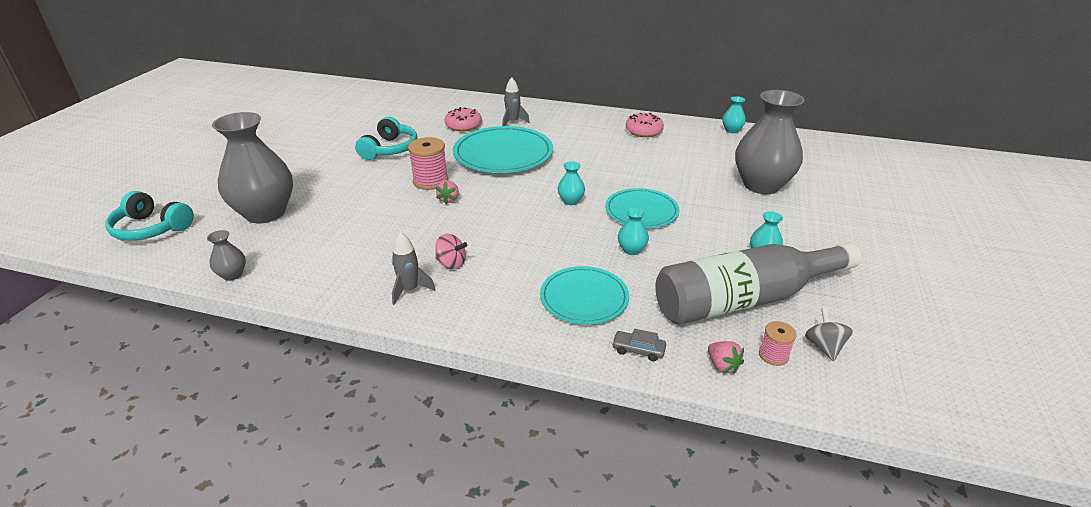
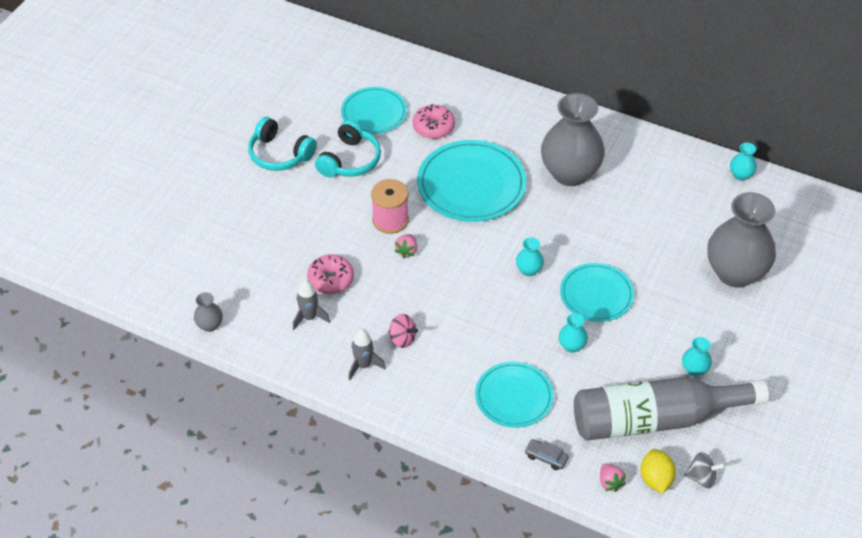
camera: 10 degrees right, 15 degrees up
turquoise headphones [105,191,194,241] -> turquoise headphones moved to [248,117,317,171]
grey vase [212,112,293,224] -> grey vase moved to [541,93,605,186]
grey rocket [502,77,530,126] -> grey rocket moved to [293,280,330,330]
pink donut [626,113,664,137] -> pink donut moved to [307,254,354,294]
pink spool [759,321,797,366] -> yellow lemon [641,449,676,493]
grey spinning top [805,307,853,361] -> grey spinning top turned 90 degrees clockwise [684,452,726,488]
none -> turquoise plate [341,87,407,134]

